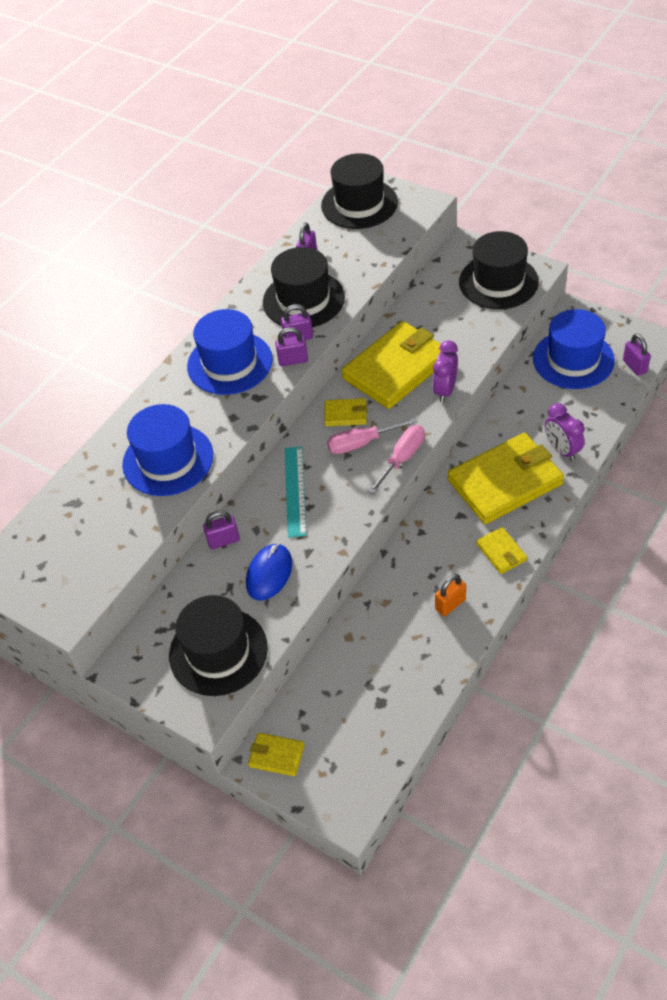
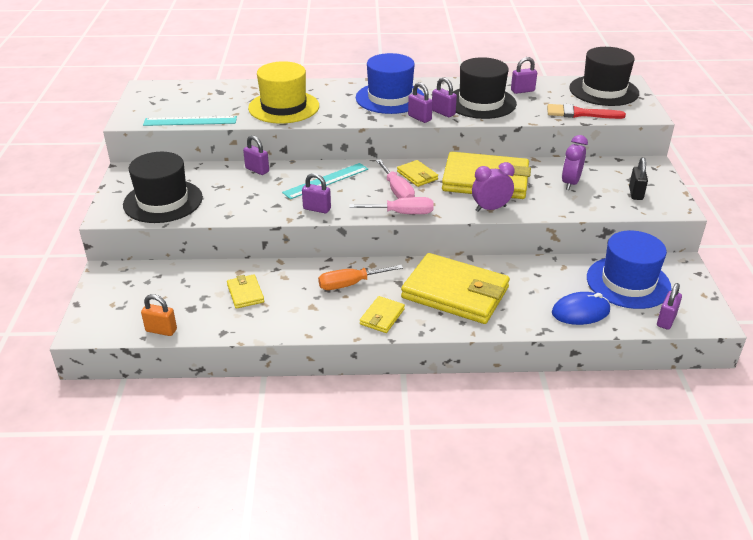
camera: 50 degrees right, 15 degrees down
blue hat [122,404,213,496] -> yellow hat [248,61,319,124]
blue mouse [246,543,292,601] -> blue mouse moved to [552,292,610,325]
yellow wallet [248,733,304,776] -> yellow wallet moved to [227,274,264,309]
pink screwdriver [327,418,417,454] -> pink screwdriver turned 150 degrees counterclockwise [376,159,415,199]
orange padlock [435,574,466,616] -> orange padlock moved to [141,294,177,336]
black hat [459,231,539,309] -> black padlock [629,157,648,200]
purple clock [545,403,585,461] -> purple clock moved to [562,135,588,190]
none -> turquoise ruler [143,116,237,126]
none -> purple padlock [302,173,331,213]
none -> orange screwdriver [318,265,403,290]
none -> red brush [547,104,626,119]

